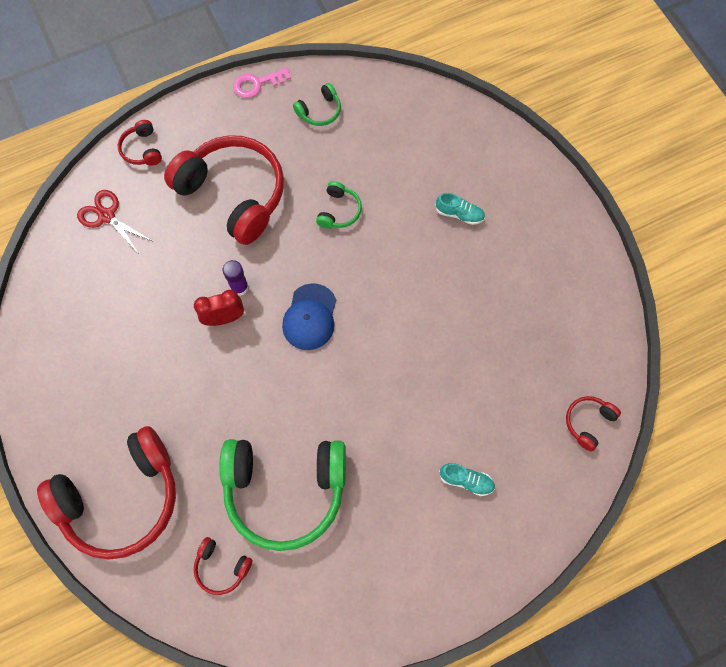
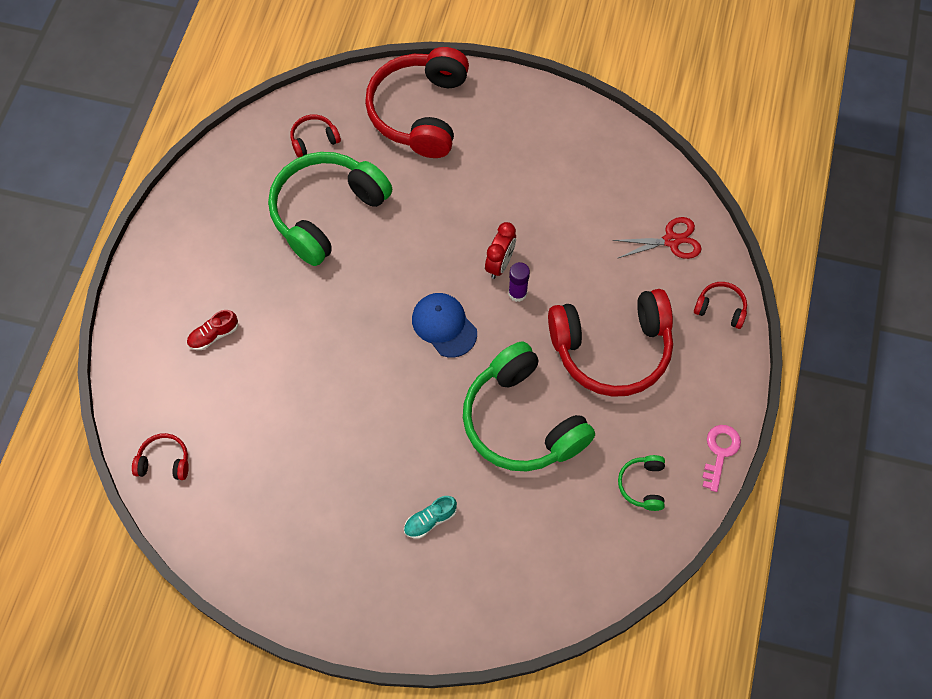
camera: 130 degrees right, 5 degrees down
green headphones [316,181,362,229] -> green headphones [463,342,595,471], size x2.34
turquoise shoe [439,463,495,496] -> red shoe [187,310,238,350]
red headphones [566,396,621,452] -> red headphones turned 75 degrees counterclockwise [132,433,189,480]

